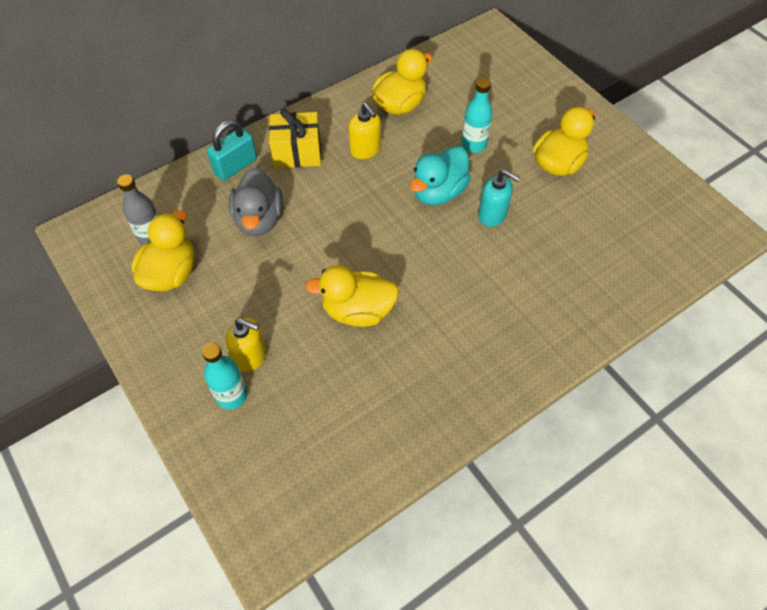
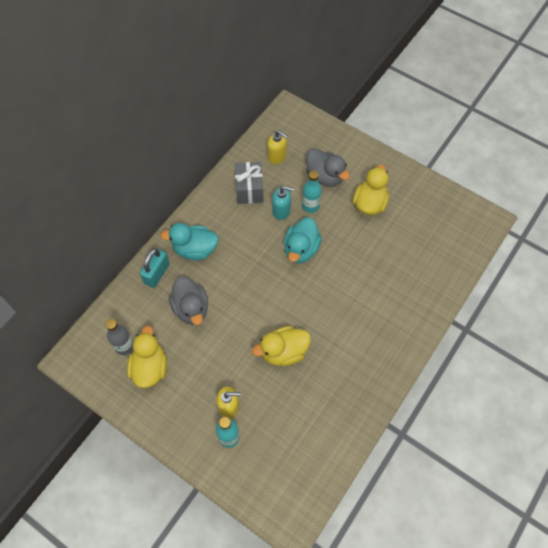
camera: 20 degrees left, 5 degrees up
yellow gift [269,108,321,168] -> turquoise duck [161,223,219,260]
yellow soap dispenser [349,103,381,159] -> yellow soap dispenser moved to [267,130,288,164]
yellow duck [372,49,433,115] -> grey gift [235,162,264,204]
turquoise soap dispenser [478,169,520,227] -> turquoise soap dispenser moved to [272,186,295,220]
none -> grey duck [306,148,350,187]

